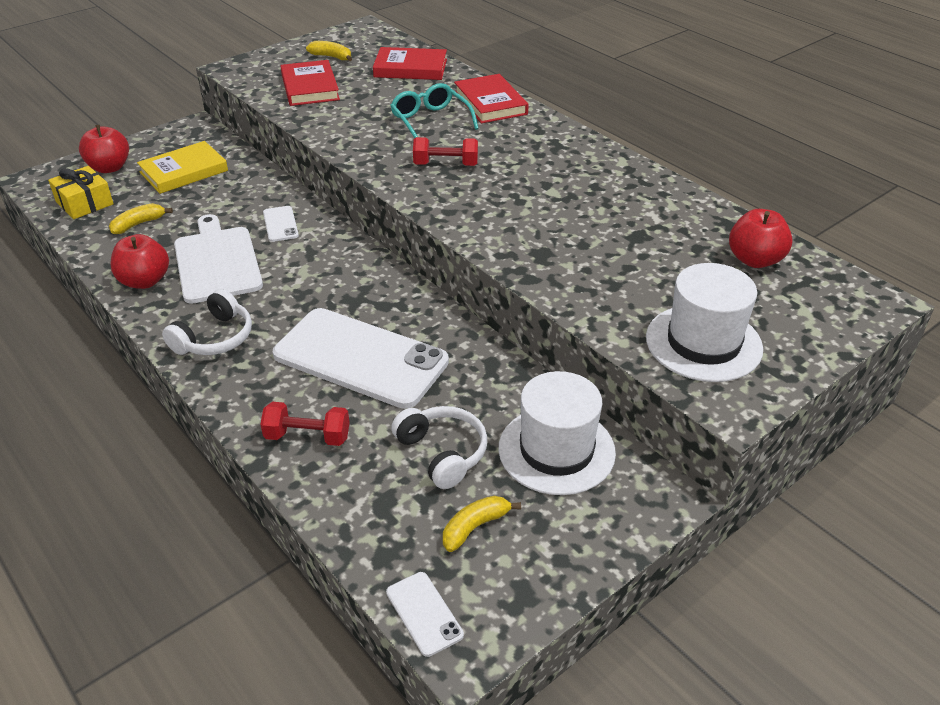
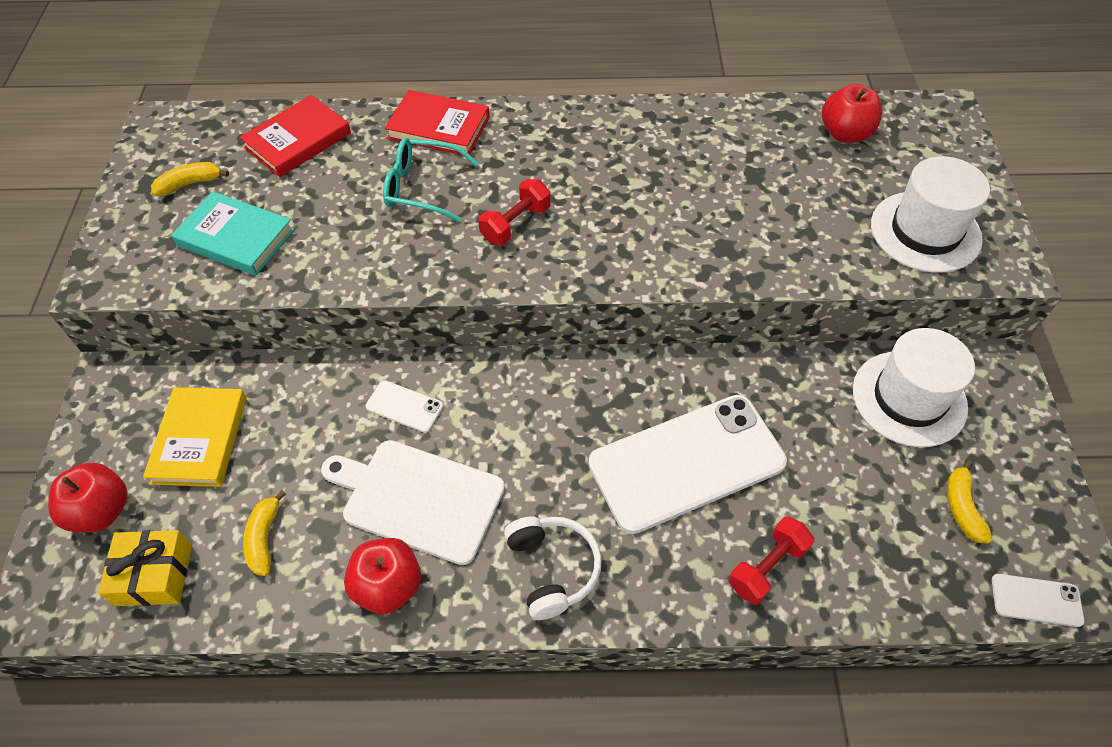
camera: 50 degrees left, 15 degrees up
red book [281,60,340,106] -> turquoise book [171,191,295,275]
white headphones [391,406,487,489] -> none

